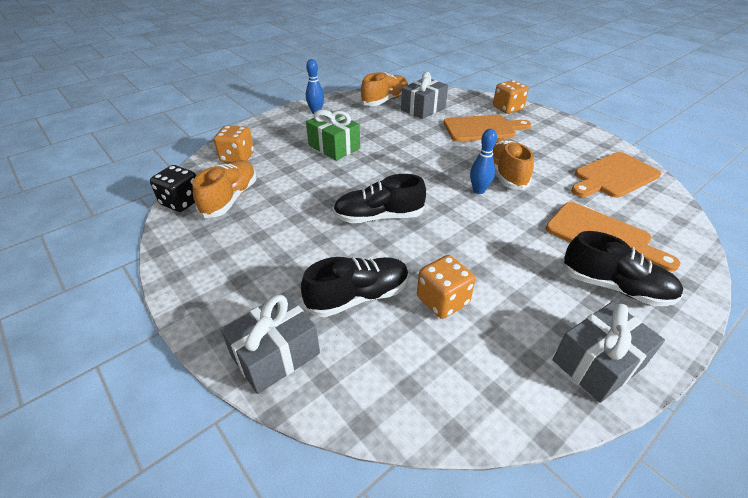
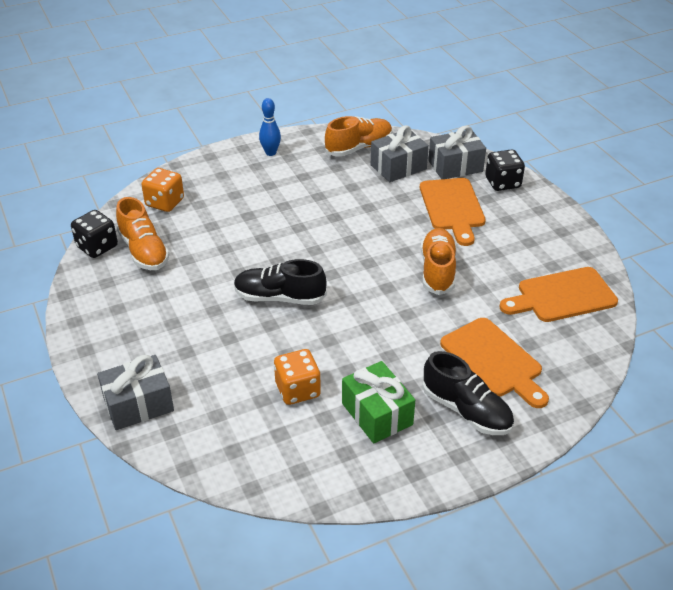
camera: 15 degrees right, 0 degrees up
orange shoe [193,160,256,218] -> orange shoe turned 120 degrees clockwise [116,197,170,270]
black shoe [301,257,409,317] -> none
green gift [306,110,360,161] -> green gift moved to [342,361,415,443]
orange cutting board [443,115,531,142] -> orange cutting board turned 75 degrees clockwise [420,178,486,246]
blue bowling pin [470,129,497,194] -> none
orange dice [493,80,529,114] -> black dice [485,149,525,191]
grey gift [553,301,665,403] -> grey gift moved to [428,125,486,179]

